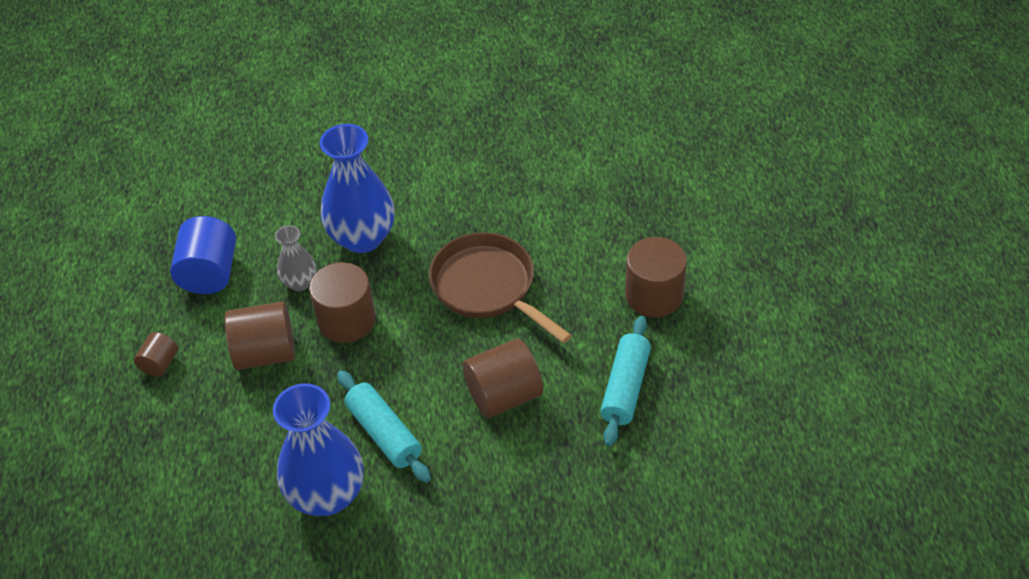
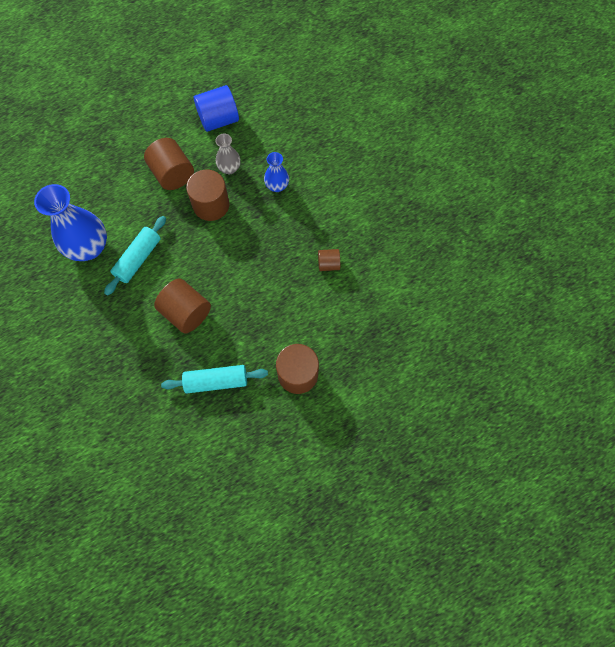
camera: 65 degrees right, 20 degrees up
brown cylinder [134,332,178,377] -> brown cylinder moved to [318,249,340,271]
blue vase [320,124,394,253] -> blue vase [264,152,289,192], size x0.52
brown pan [429,233,572,343] -> none

